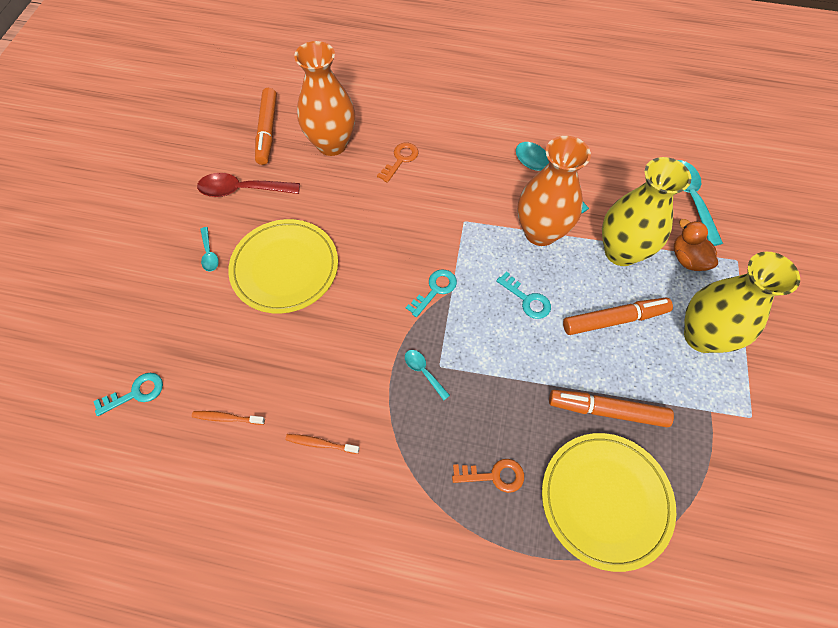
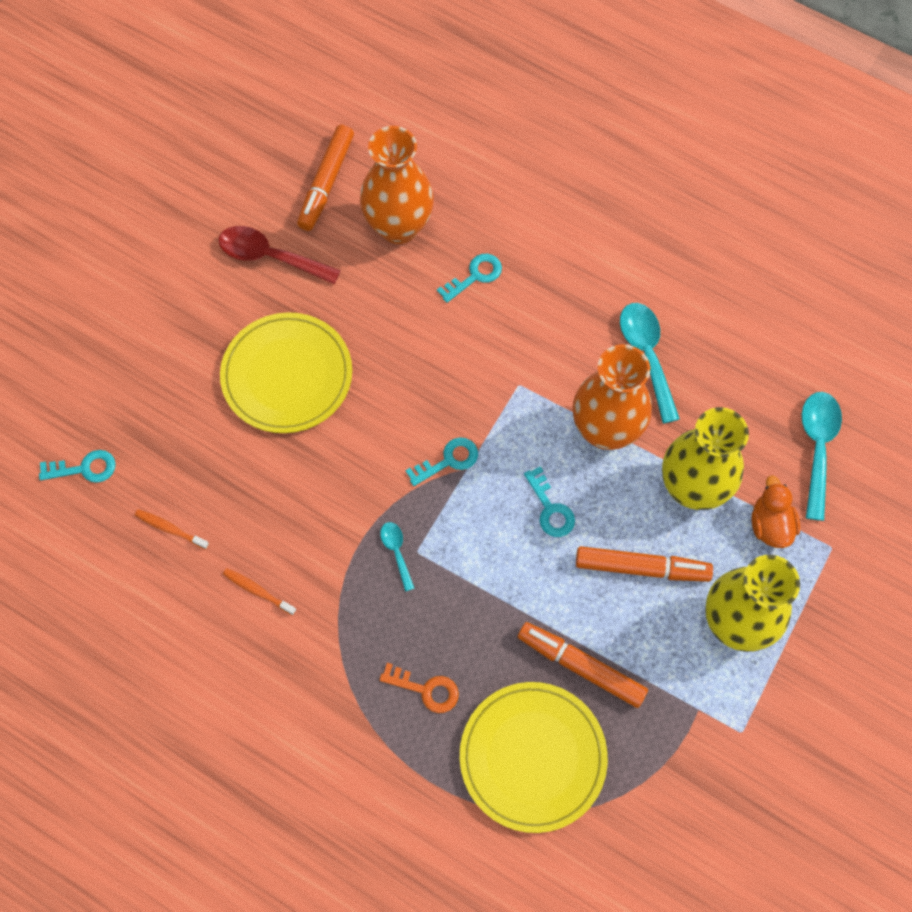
camera: 20 degrees right, 5 degrees up
turquoise spoon [200,227,219,272] -> none
orange key [377,142,419,183] -> turquoise key [437,254,502,303]

